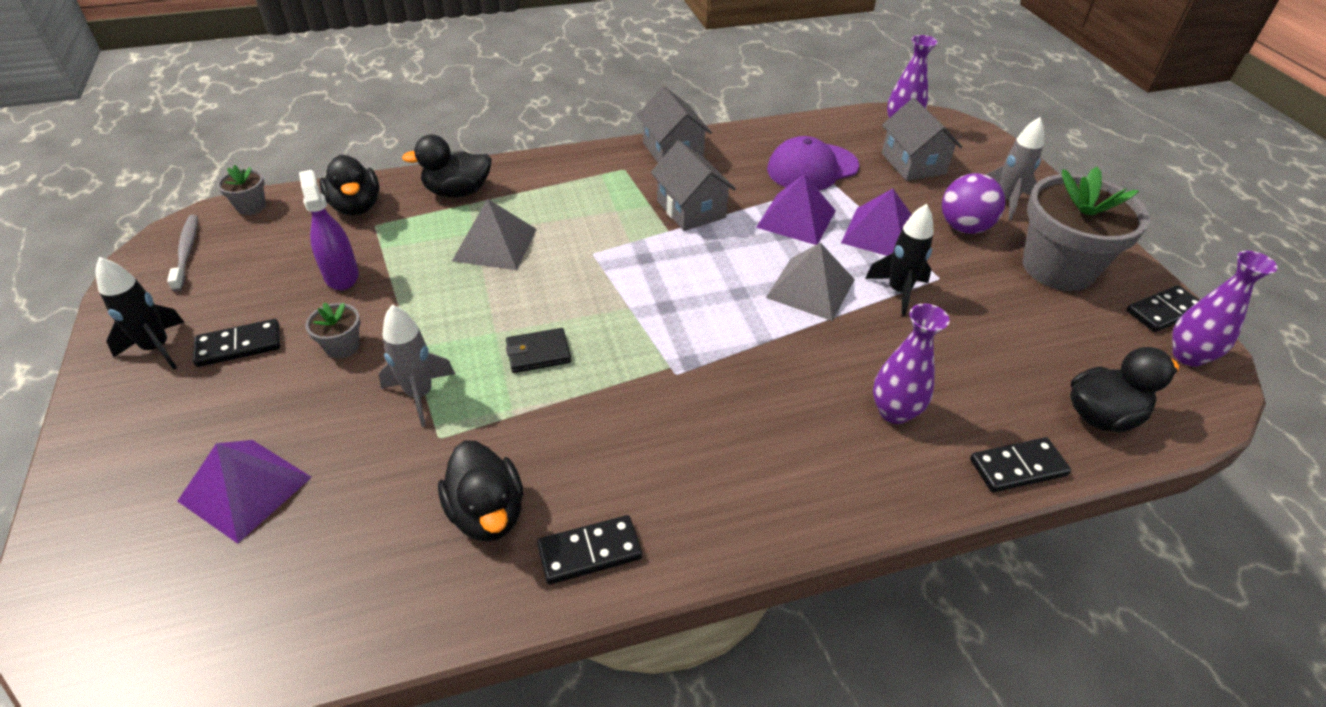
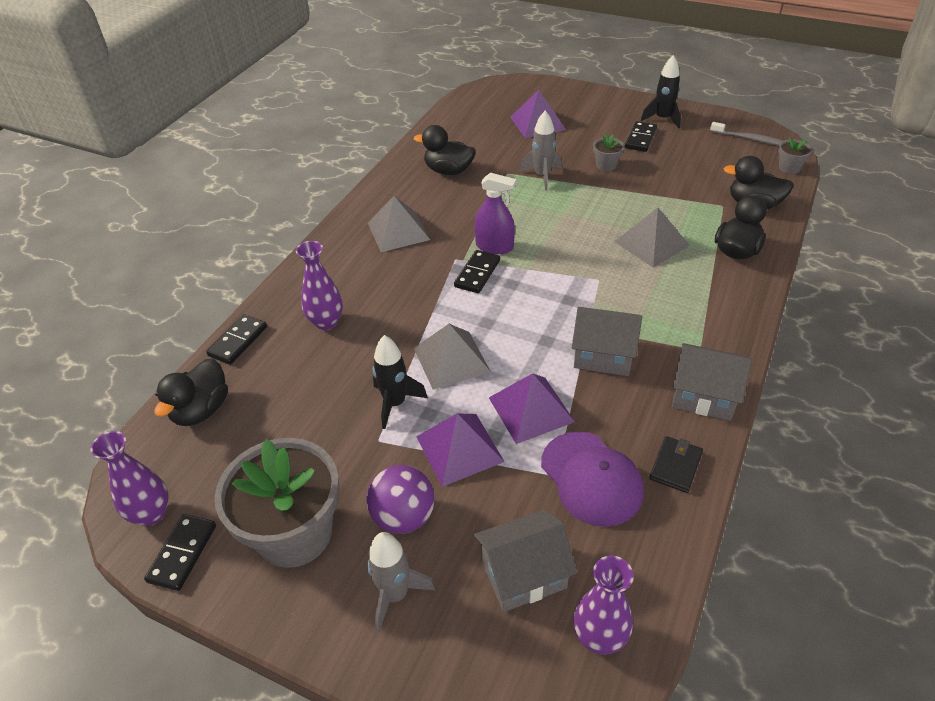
camera: 135 degrees right, 0 degrees up
purple spray bottle [299,170,359,290] -> purple spray bottle moved to [474,173,516,254]
black wallet [506,328,571,373] -> black wallet moved to [649,436,703,493]
black domino [537,515,642,584] -> black domino moved to [454,250,500,293]
purple cap [767,136,859,190] -> purple cap turned 135 degrees clockwise [541,432,644,527]
grey house [882,98,962,181] -> grey house turned 45 degrees counterclockwise [474,509,577,612]
none -> grey pyramid [368,196,430,252]

